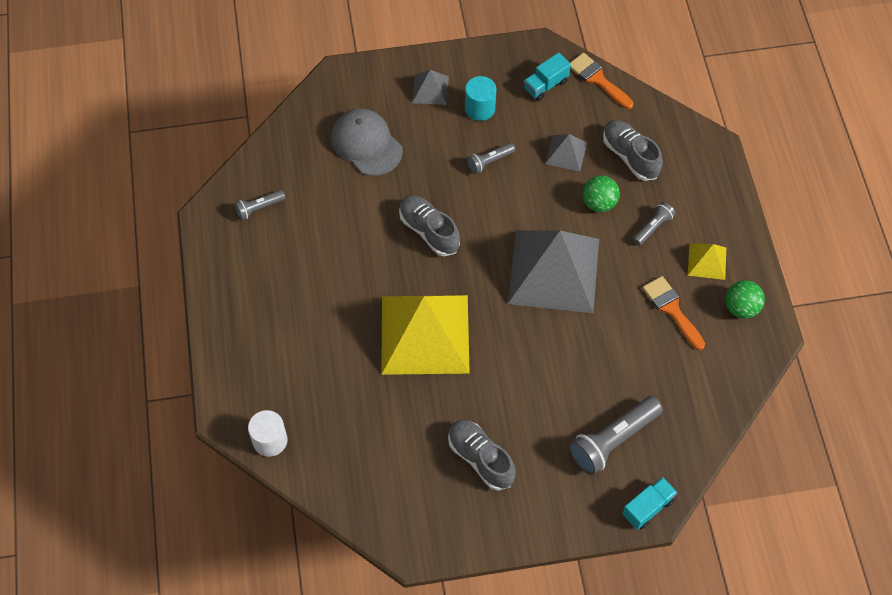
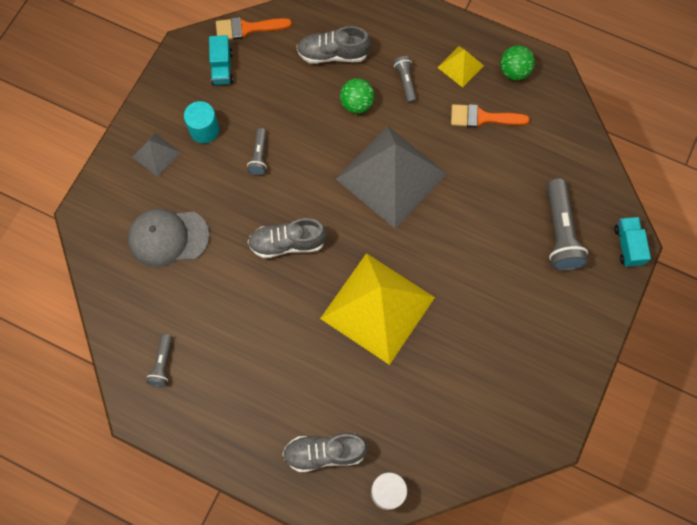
camera: 55 degrees left, 10 degrees up
grey shoe [448,420,516,491] -> grey shoe moved to [282,433,368,472]
grey pyramid [545,134,587,171] -> none

